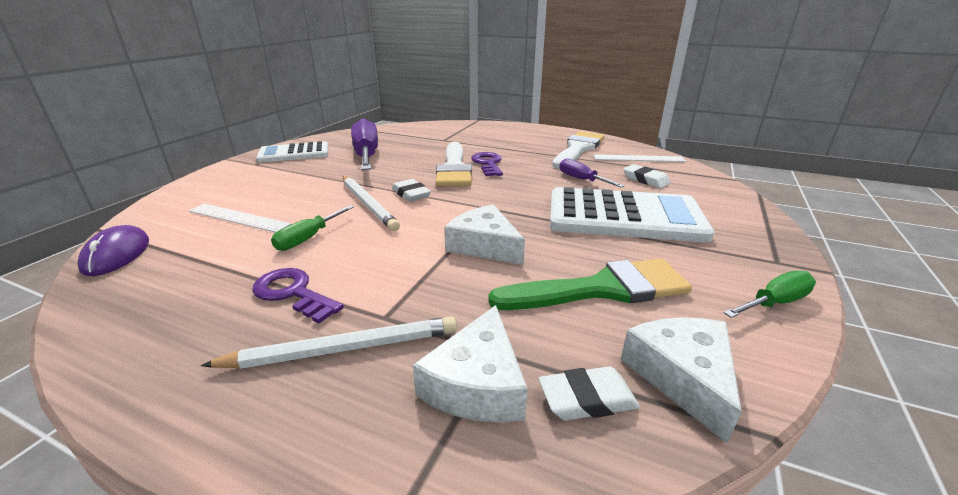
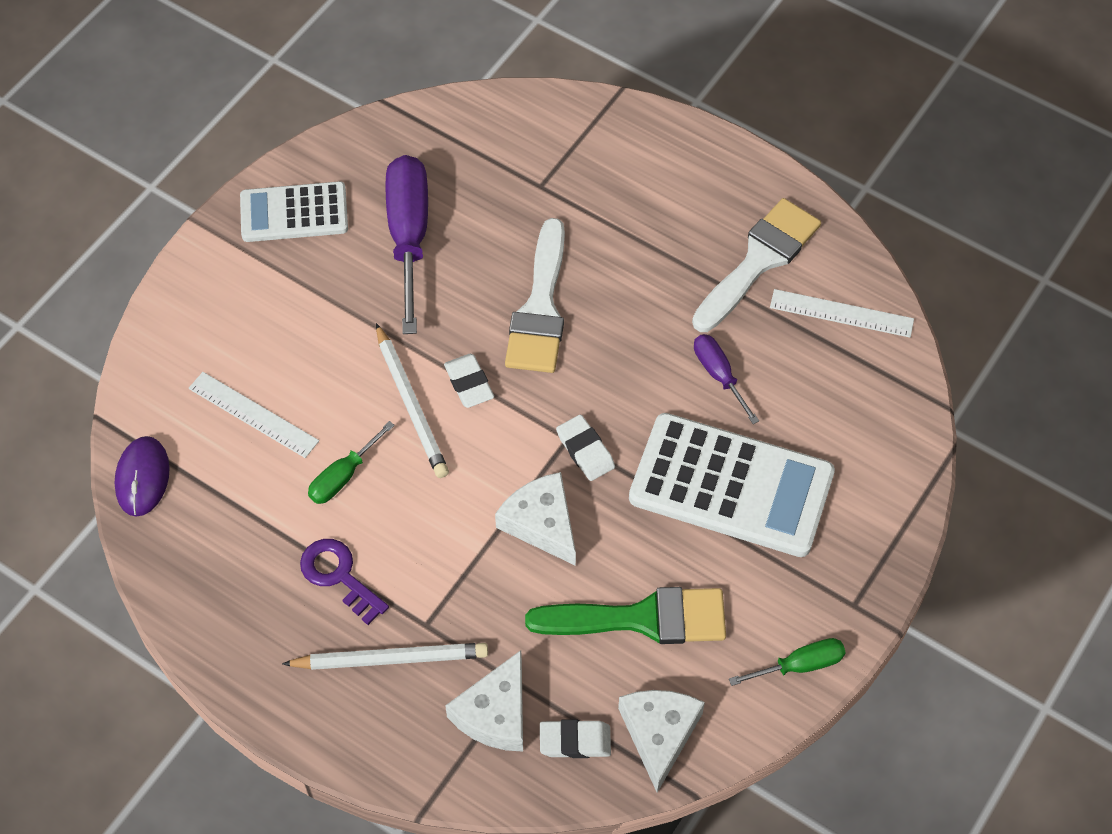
camera: 10 degrees right, 30 degrees up
purple key [471,152,503,176] -> none
white eraser [623,164,671,188] -> white eraser moved to [556,414,615,481]

